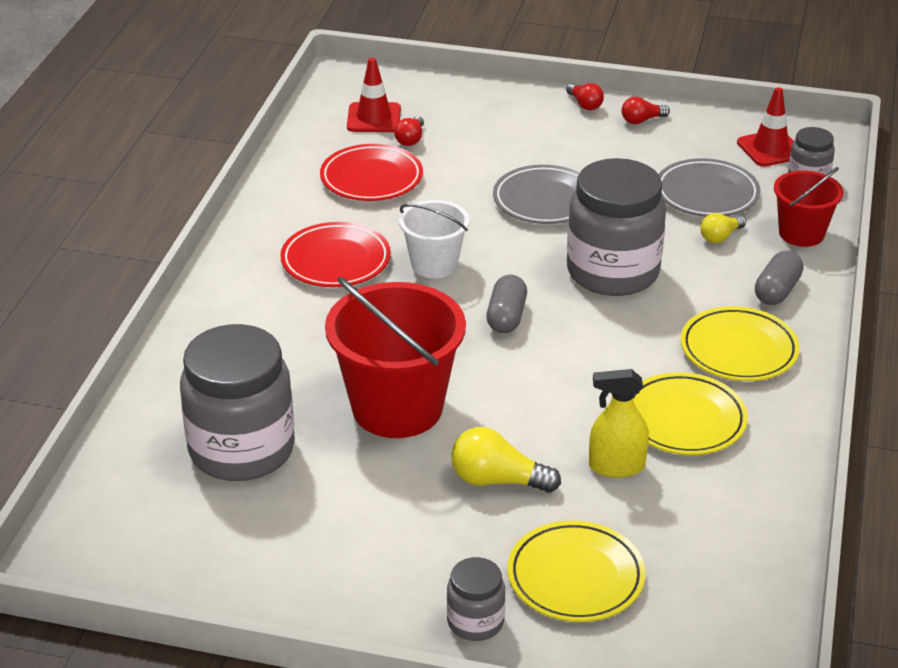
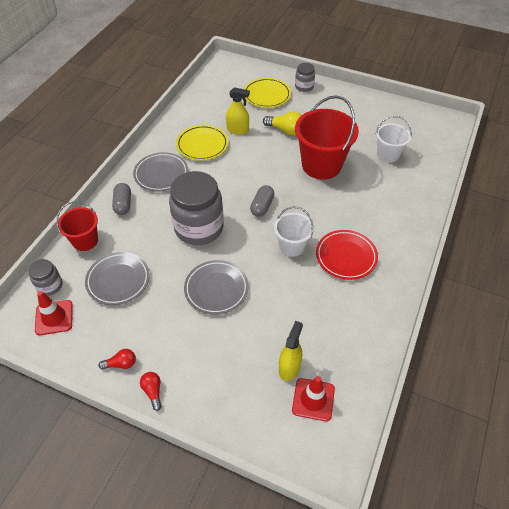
camera: 170 degrees left, 15 degrees up
grey jar [180,324,295,481] -> white bucket [376,116,412,163]
red plate [320,144,423,201] -> none
red light bulb [394,116,424,146] -> yellow spray bottle [279,321,303,381]
yellow plate [681,306,800,381] -> grey plate [133,152,188,192]
yellow light bulb [700,213,746,243] -> none
grey capsule [755,251,803,305] -> grey capsule turned 45 degrees counterclockwise [112,183,131,215]

